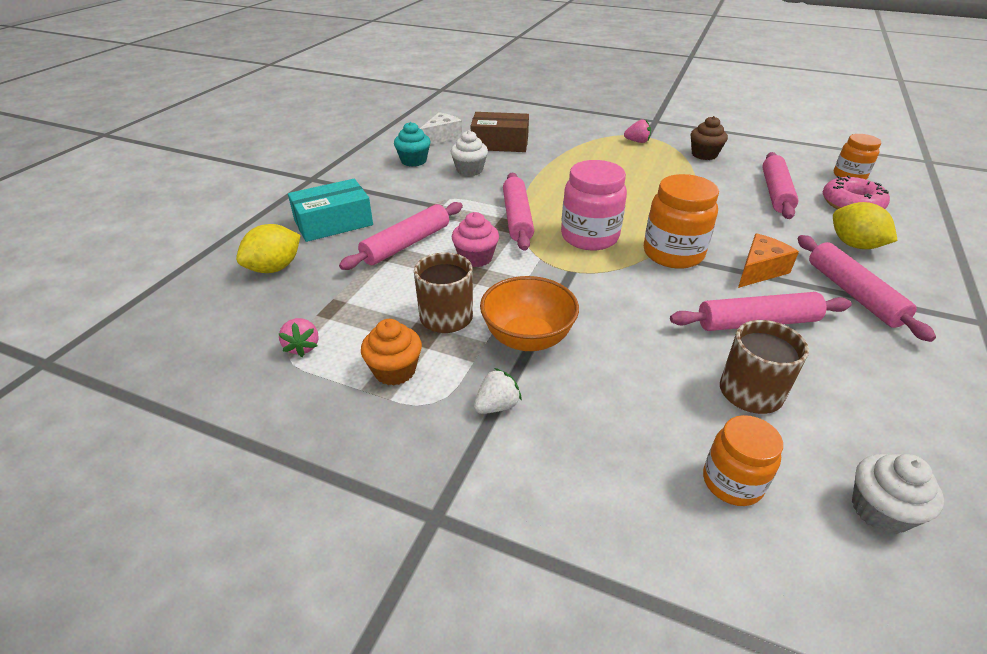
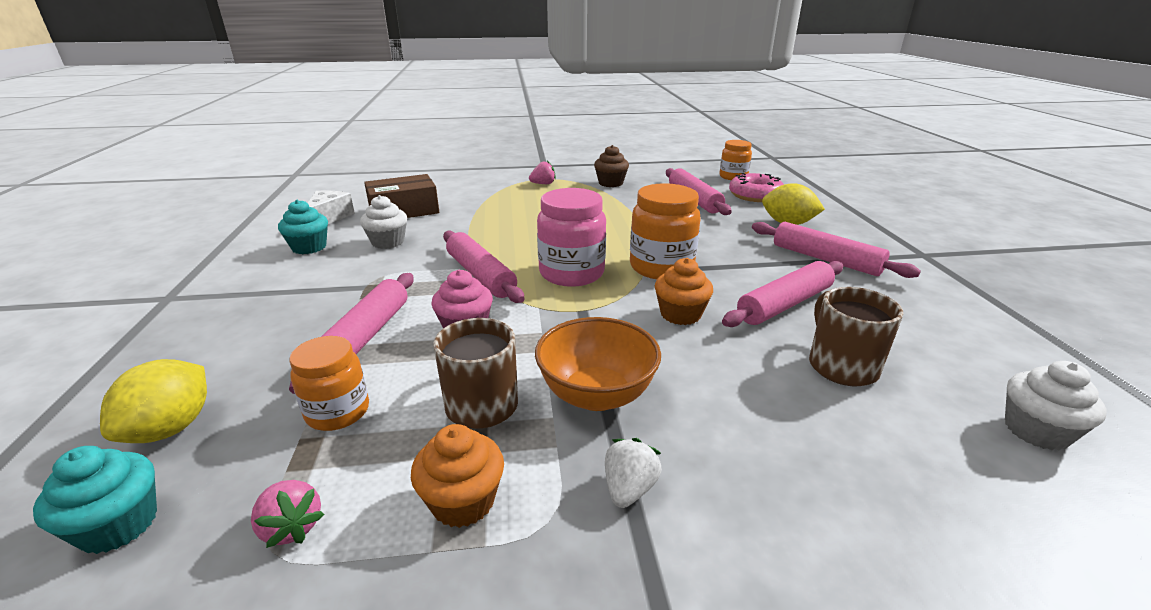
camera: 30 degrees left, 10 degrees down
turquoise box [288,179,373,242] -> none
orange jar [703,415,783,506] -> orange jar moved to [290,336,369,431]
orange cheese [738,233,799,288] -> none
none -> turquoise cupcake [33,446,157,554]
none -> orange cupcake [655,258,713,325]

